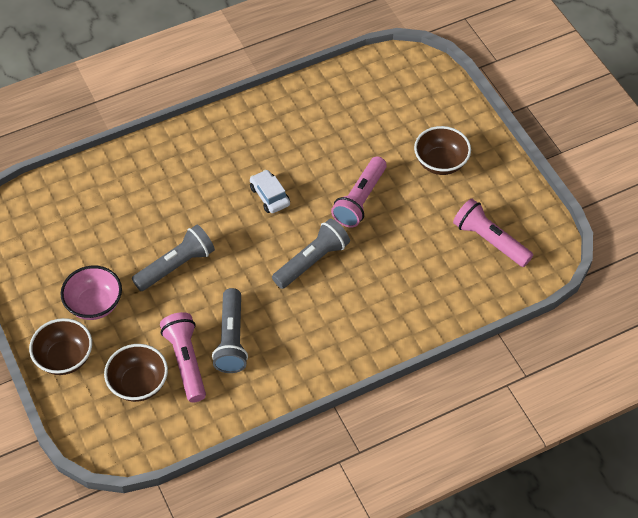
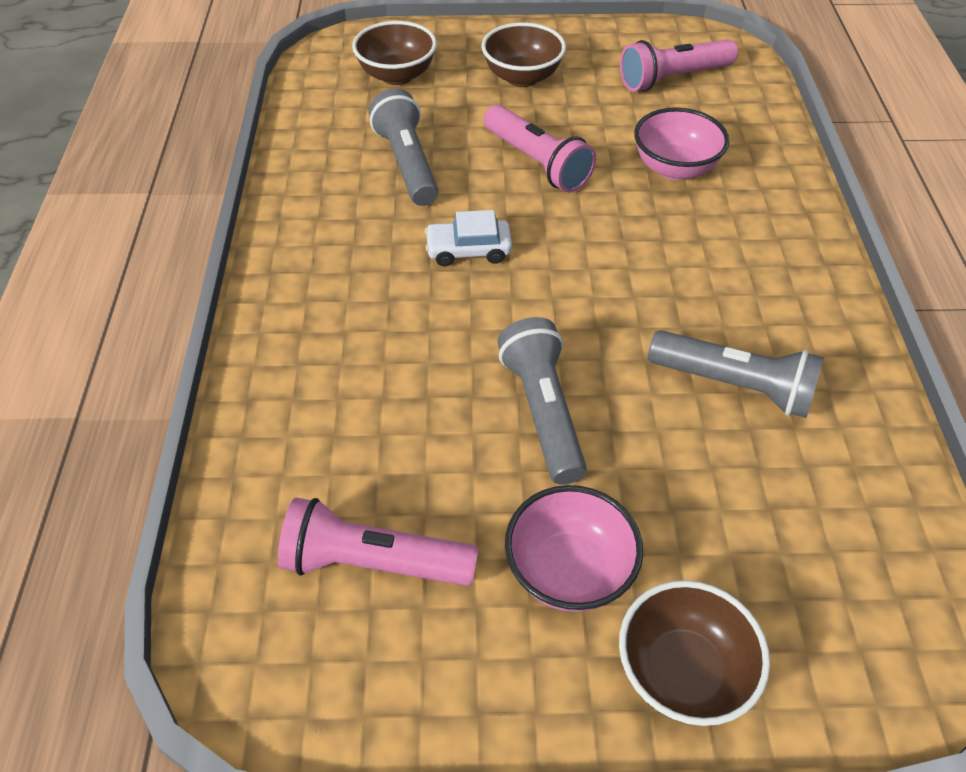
camera: 65 degrees left, 5 degrees down
brown bowl [104,344,168,402] -> brown bowl moved to [352,21,437,85]
pink flashlight [160,312,206,403] -> pink flashlight moved to [278,498,478,586]
grey flashlight [272,218,350,289] -> grey flashlight moved to [369,89,438,206]
none -> pink bowl [634,107,729,180]

